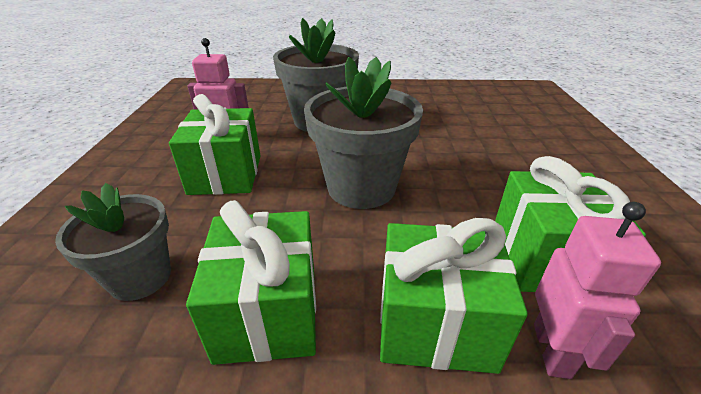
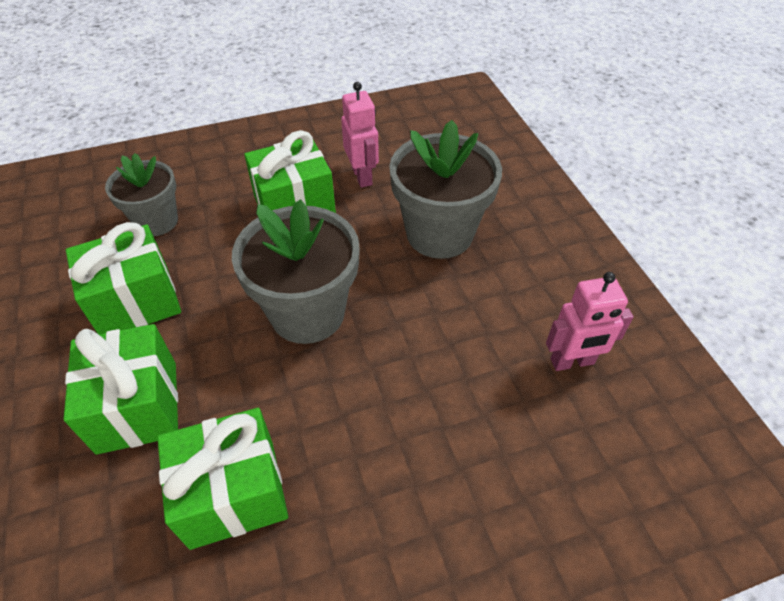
camera: 70 degrees right, 15 degrees up
pink robot [534,202,661,379] -> pink robot moved to [546,272,633,371]

